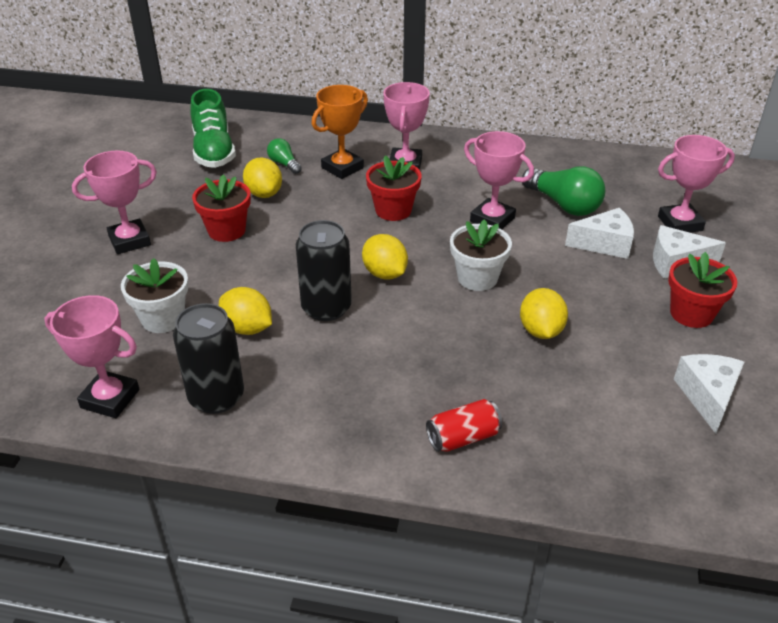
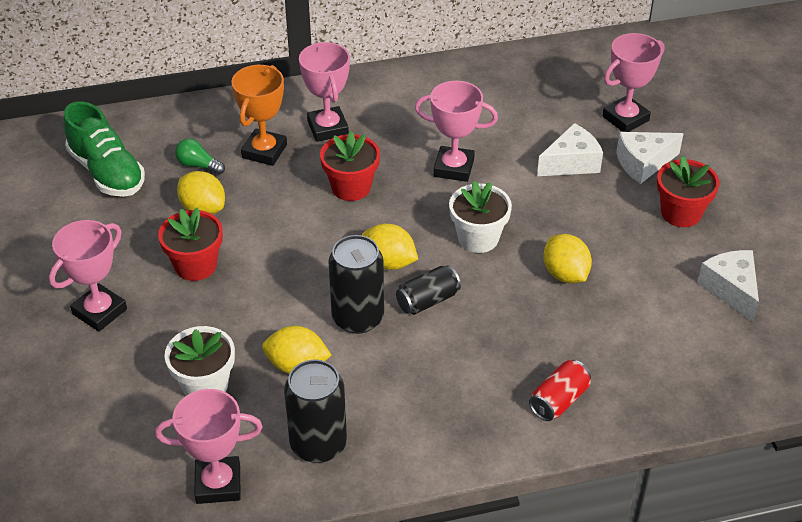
camera: 25 degrees left, 5 degrees up
green light bulb [522,166,605,216] -> none
none -> black can [396,265,461,315]

